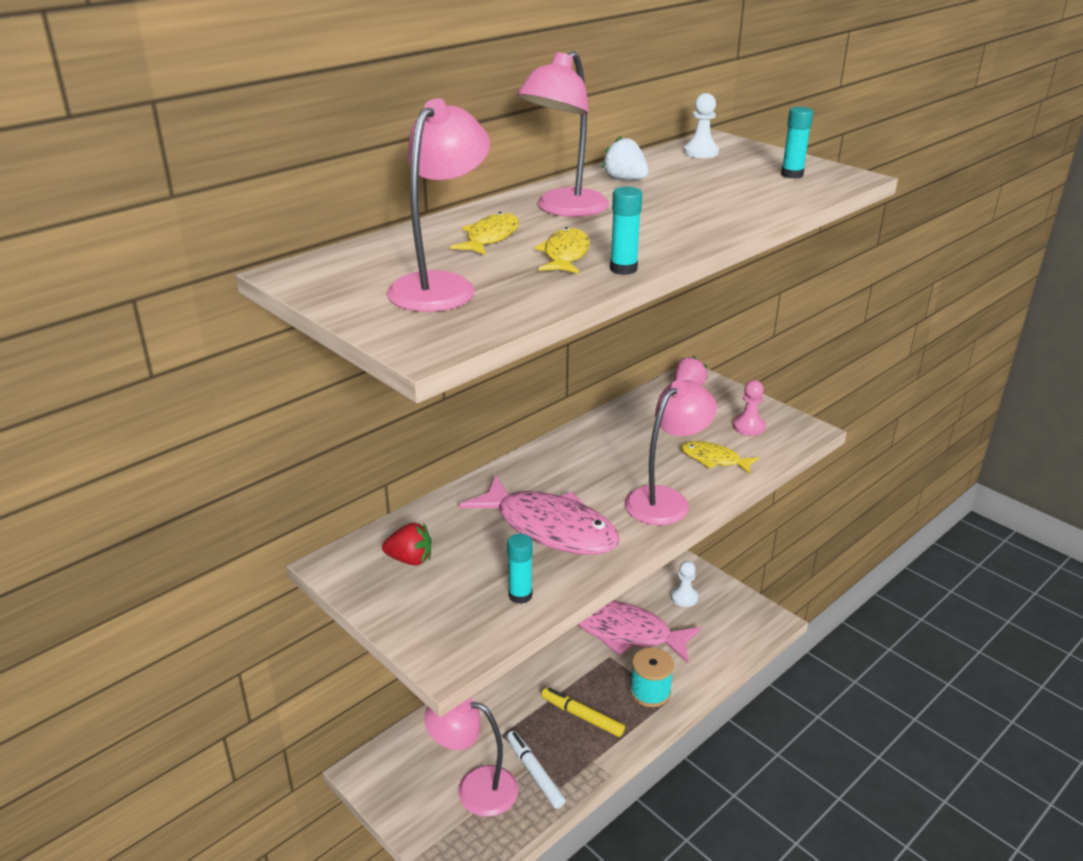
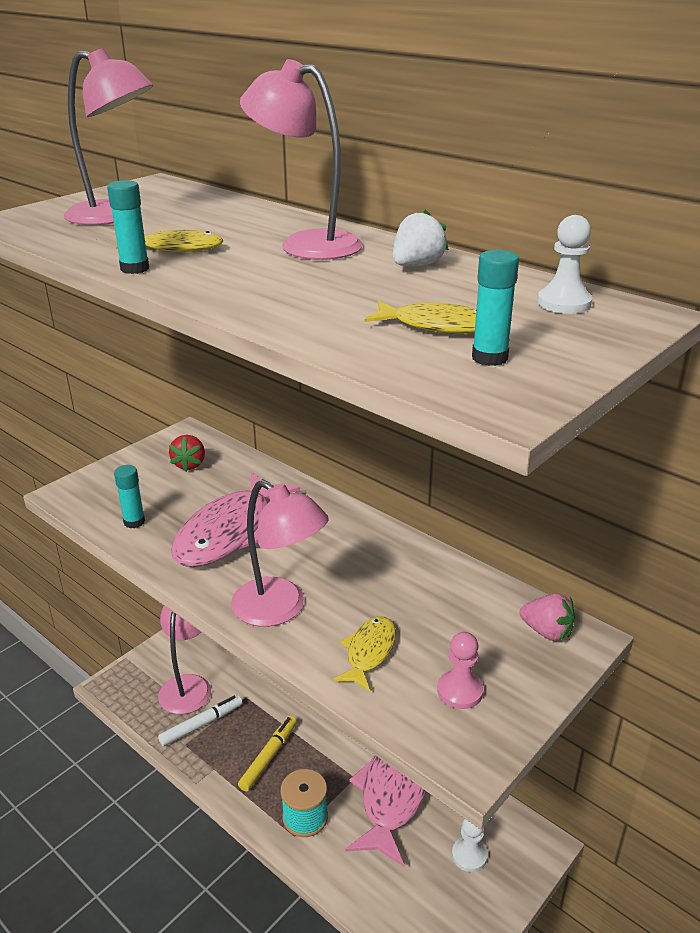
camera: 85 degrees right, 0 degrees up
yellow fish [450,212,519,255] -> yellow fish moved to [365,301,477,334]

